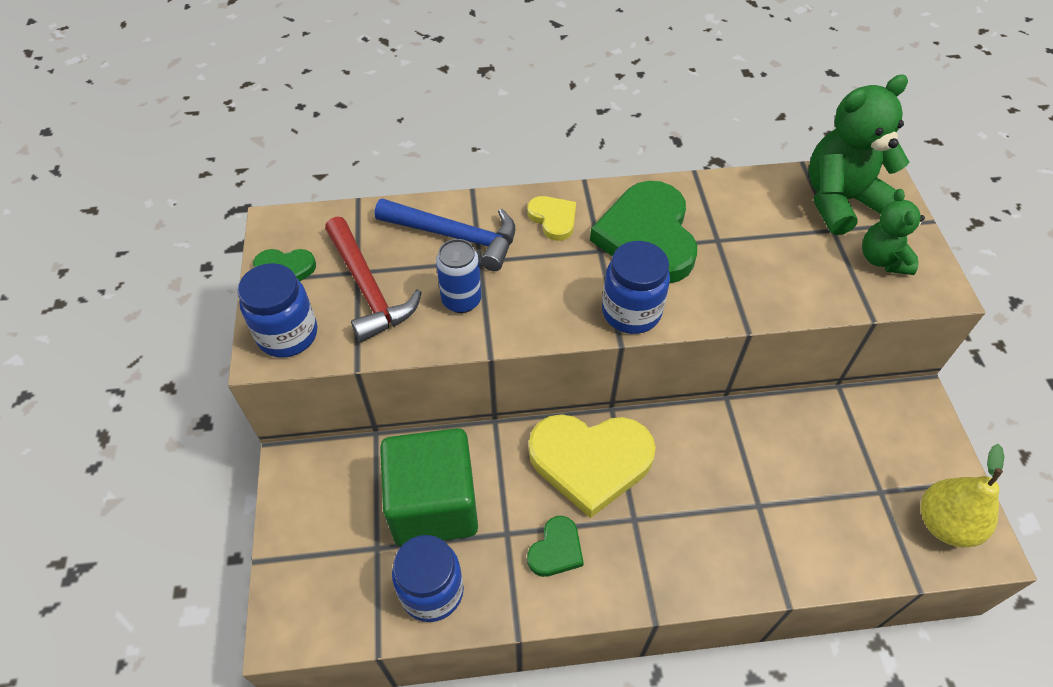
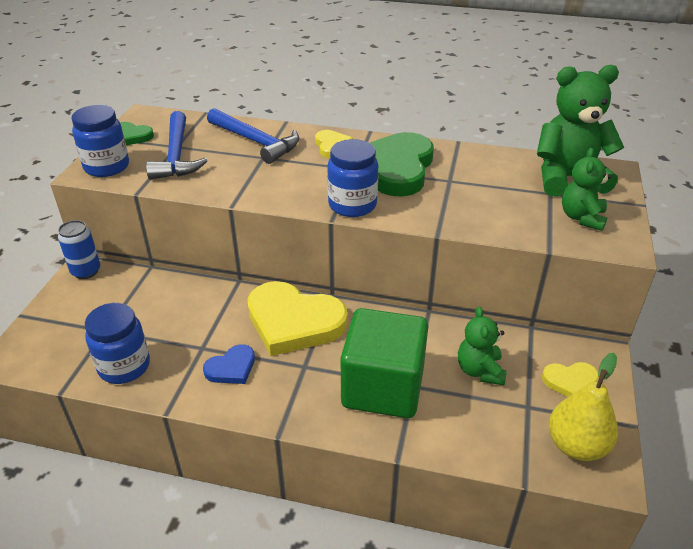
camera: 20 degrees right, 15 degrees down
red hammer [325,217,422,342] -> blue hammer [146,111,207,180]
green cube [380,428,478,546] -> green cube moved to [341,308,428,418]
blue can [436,239,481,313] -> blue can moved to [58,220,100,279]
green heart [527,516,584,577] -> blue heart [203,344,255,384]
none -> green teddy bear [458,306,507,385]
none -> yellow heart [542,362,599,397]

